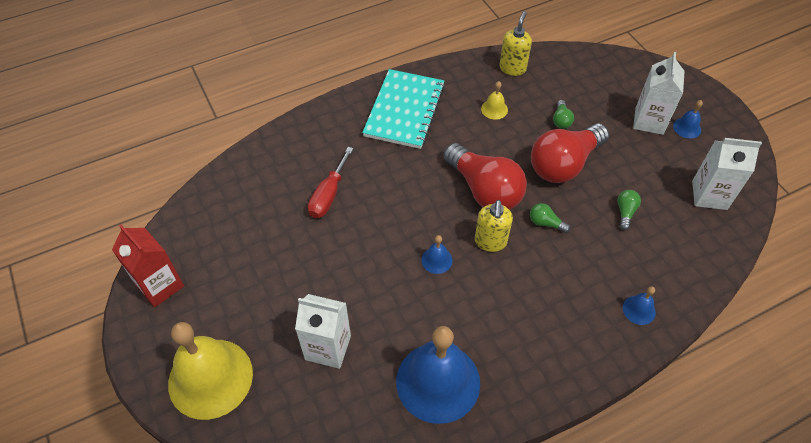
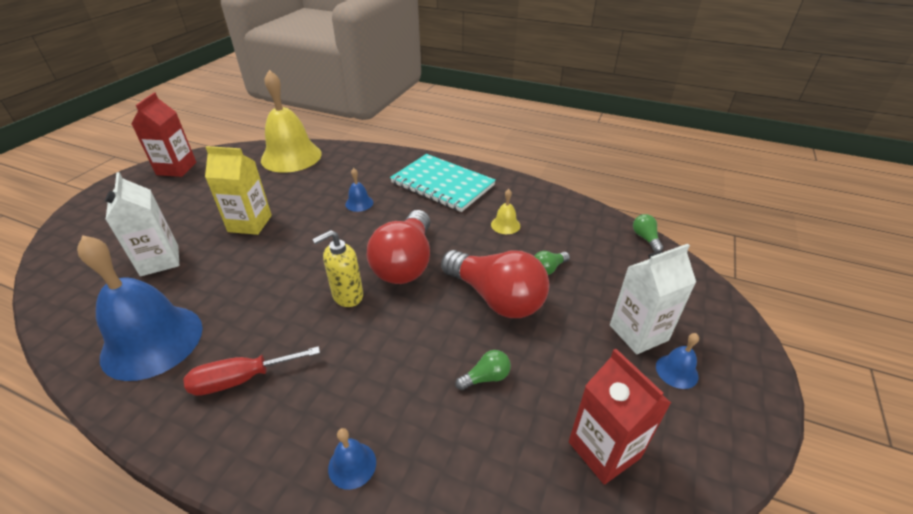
camera: 50 degrees right, 15 degrees down
yellow bell [168,322,253,420] -> yellow bell moved to [261,70,322,173]
red screwdriver [308,147,353,218] -> red screwdriver moved to [184,346,320,396]
turquoise notebook [362,69,445,149] -> turquoise notebook turned 60 degrees clockwise [390,154,496,212]
blue bell [421,235,453,274] -> blue bell moved to [345,168,373,212]
yellow soap dispenser [500,11,532,76] -> none
green light bulb [530,203,570,233] -> green light bulb moved to [633,214,663,252]
red light bulb [531,124,609,183] -> red light bulb turned 150 degrees counterclockwise [441,250,549,318]
white carton [692,138,762,210] -> red carton [569,349,671,485]
none -> yellow carton [205,146,272,235]

